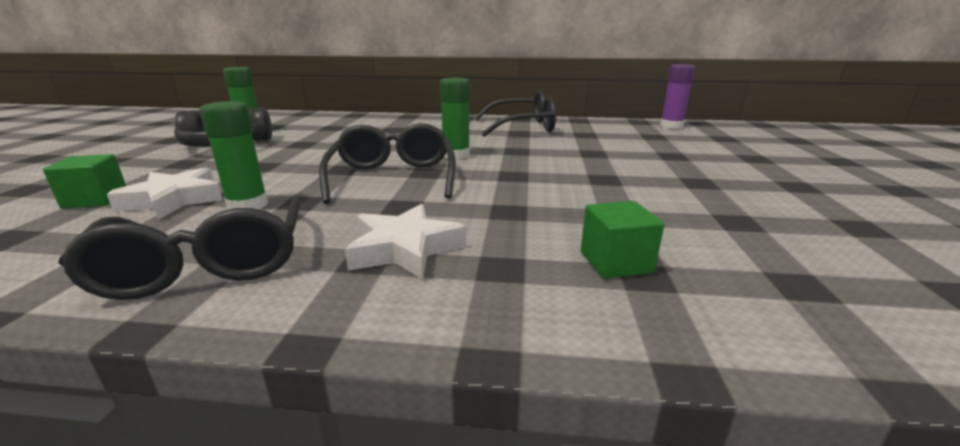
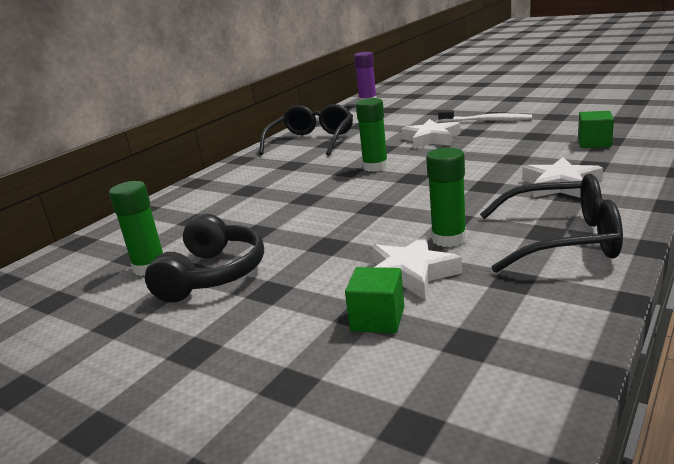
camera: 60 degrees left, 0 degrees up
black glasses [319,123,456,204] -> none
none -> white star [401,119,460,149]
none -> white toothbrush [438,110,532,122]

